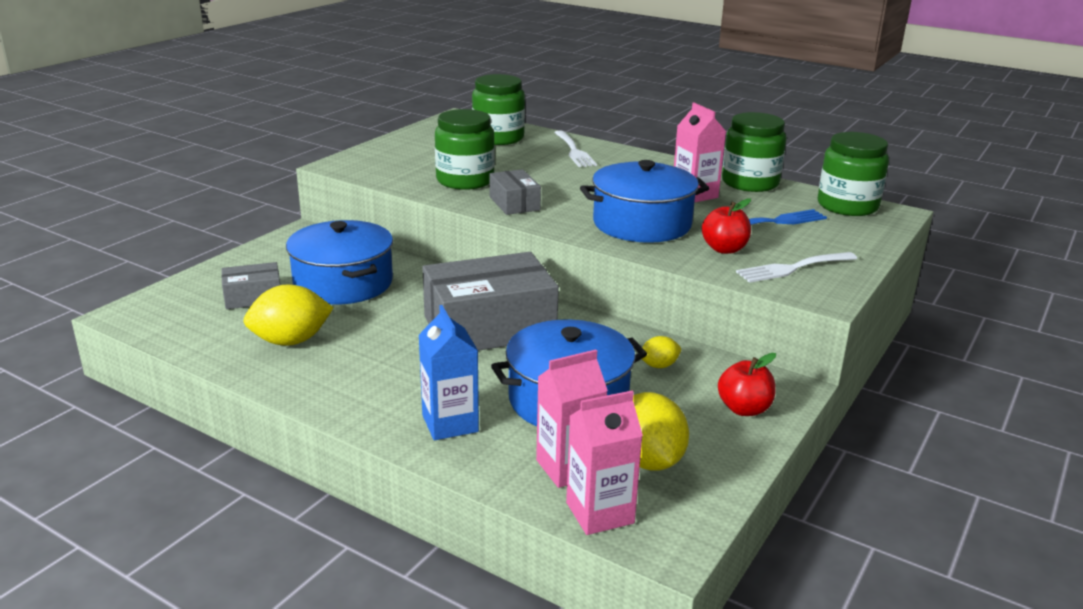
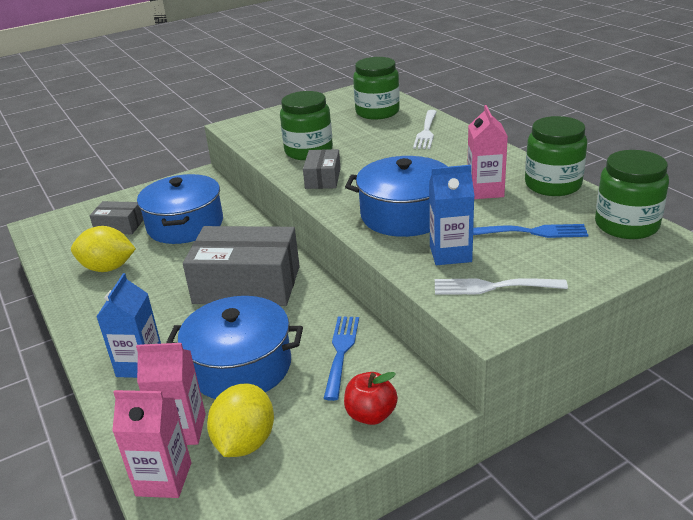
camera: 30 degrees right, 5 degrees up
yellow lemon [642,336,681,368] -> blue fork [323,316,359,401]
red apple [702,198,751,254] -> blue carton [429,165,474,265]

